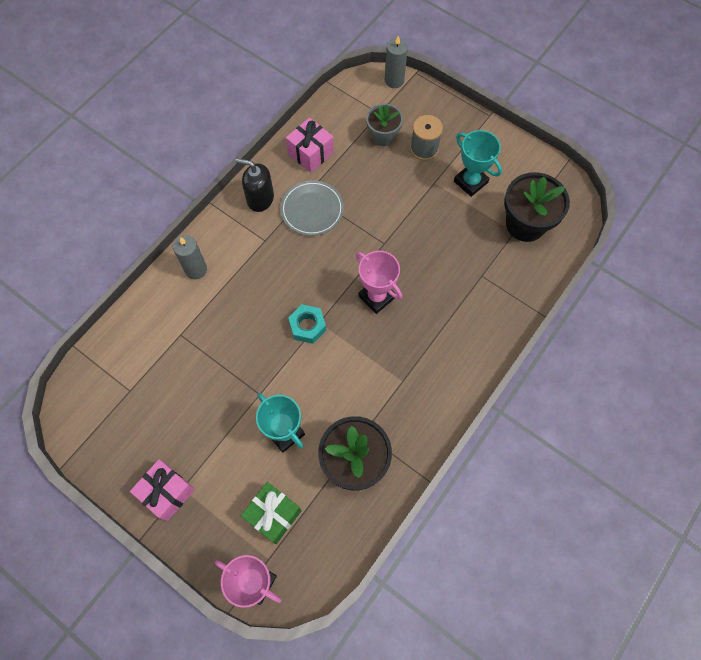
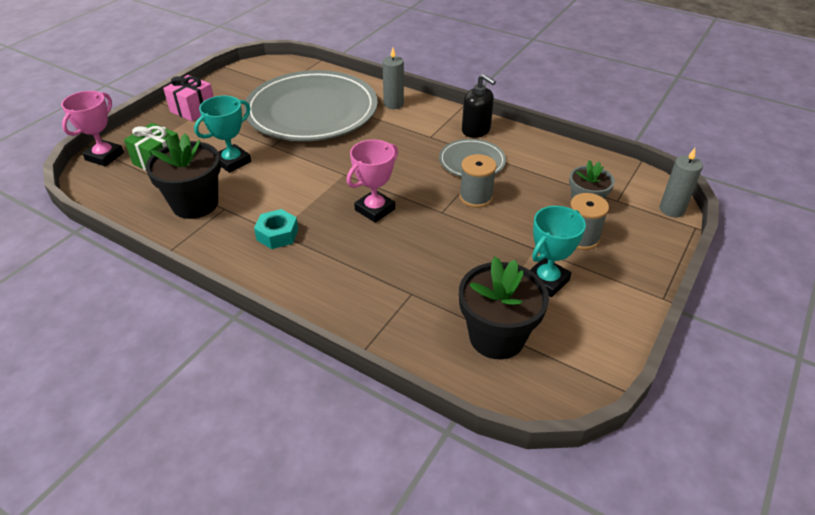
camera: 85 degrees right, 25 degrees down
black soap dispenser [235,158,274,212] -> black soap dispenser turned 120 degrees clockwise [462,74,496,138]
pink gift [286,118,334,173] -> none
turquoise nut [288,304,326,344] -> turquoise nut moved to [254,209,299,249]
none -> grey plate [244,70,378,141]
none -> grey spool [459,154,497,208]

